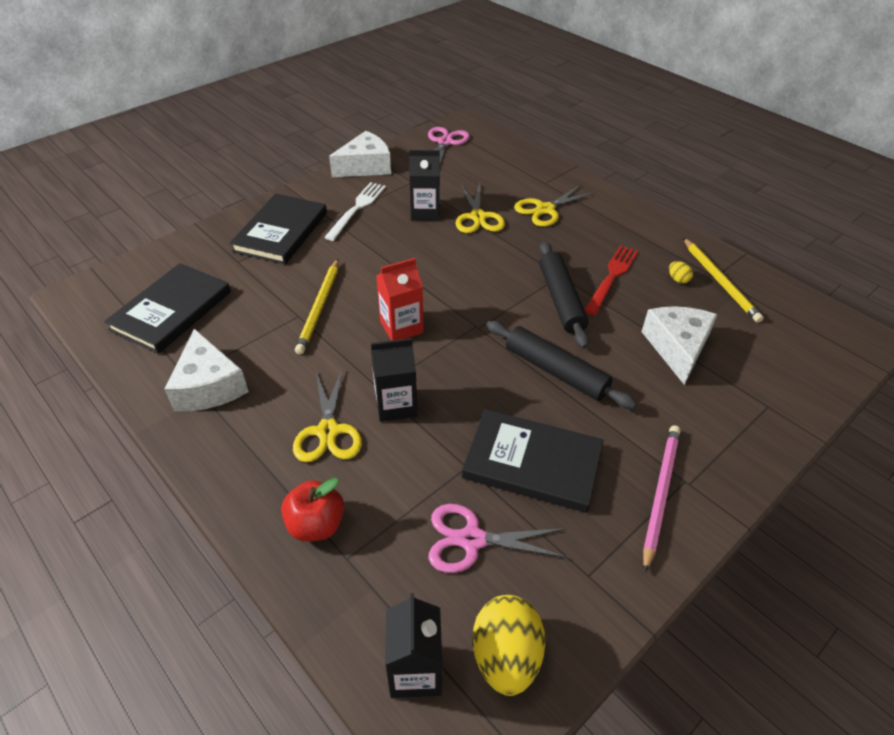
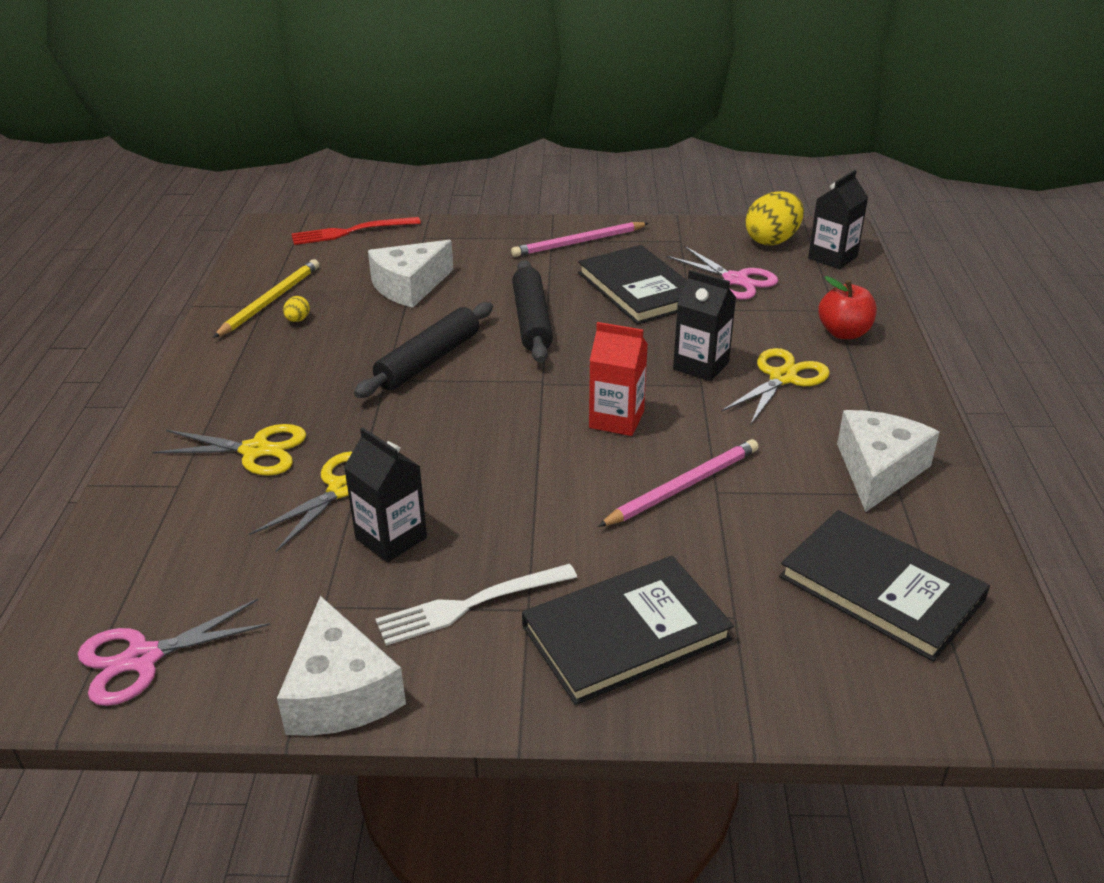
camera: 135 degrees left, 10 degrees down
black book [104,263,231,354] -> black book turned 60 degrees clockwise [779,510,990,662]
yellow pencil [295,259,339,355] -> pink pencil [598,439,758,527]
white cheese [329,131,391,177] -> white cheese turned 120 degrees counterclockwise [277,596,406,736]
red fork [585,245,638,315] -> red fork moved to [291,217,421,245]

